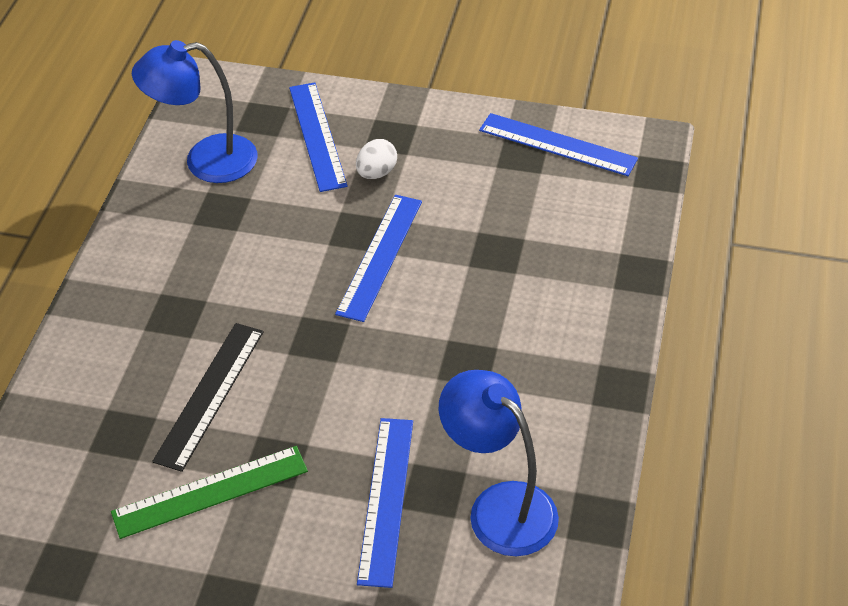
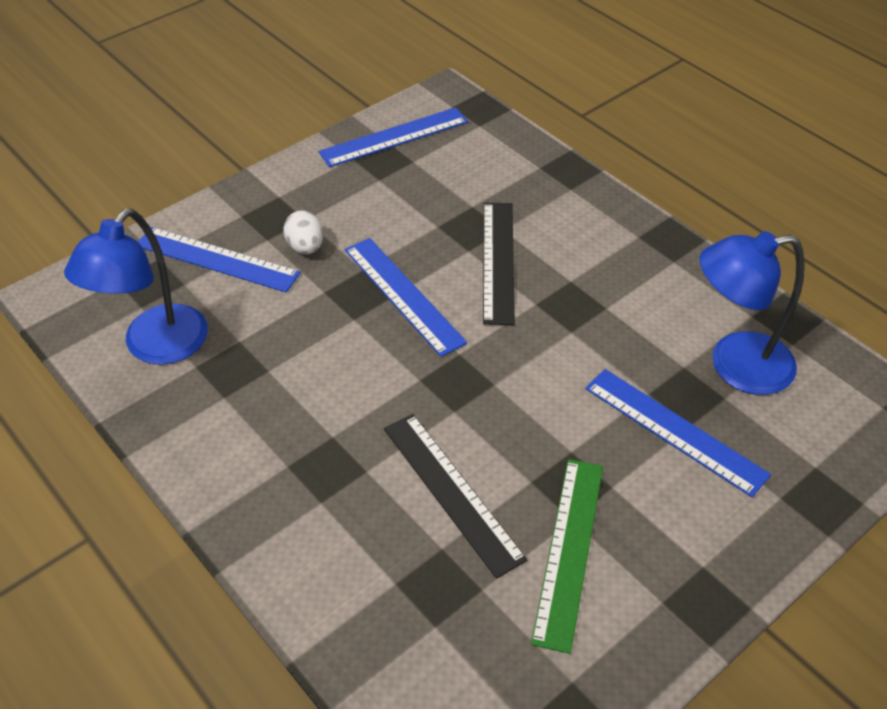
camera: 55 degrees left, 0 degrees up
none -> black ruler [483,203,515,325]

